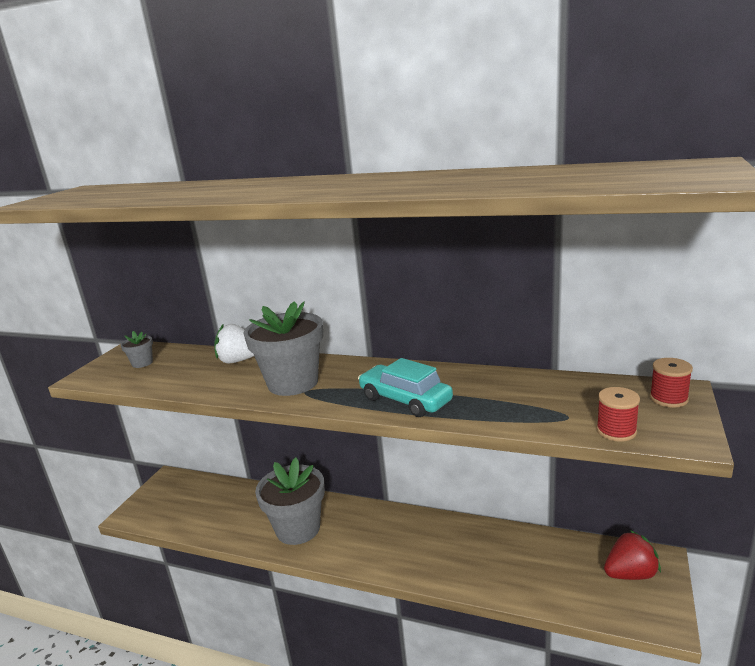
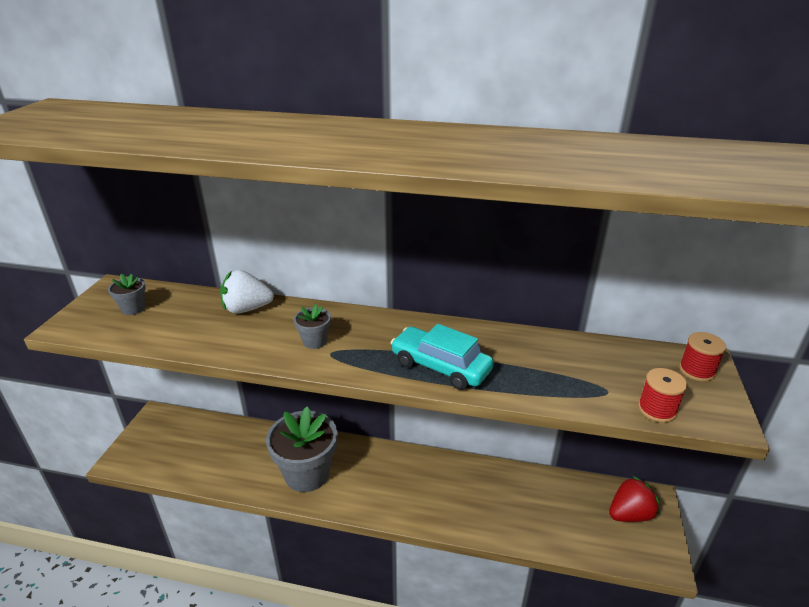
camera: 10 degrees left, 10 degrees up
grey flower pot [243,301,323,396] -> grey flower pot [294,304,331,349], size x0.45

